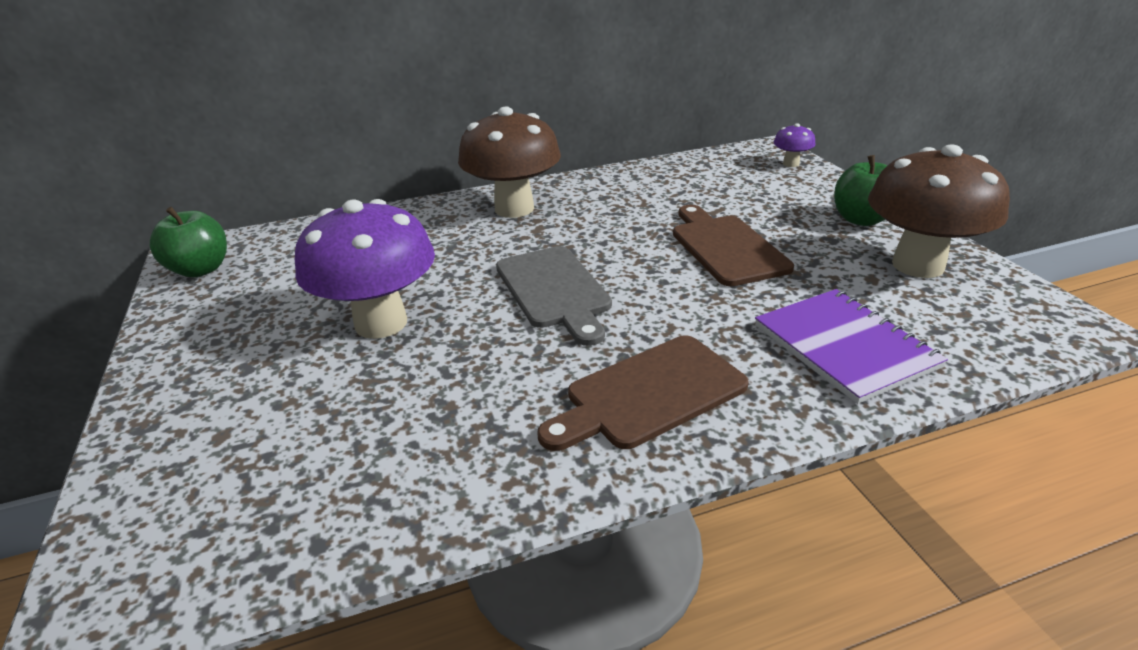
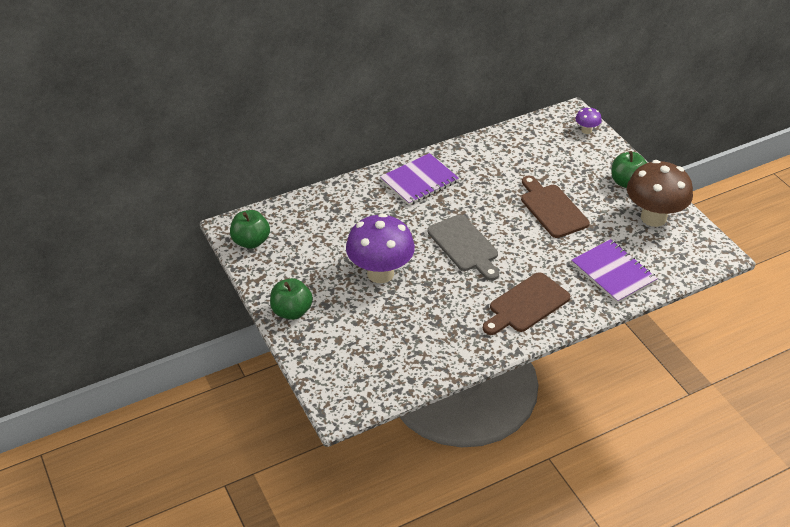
camera: 10 degrees left, 10 degrees up
brown mushroom [458,107,561,218] -> purple notebook [380,153,459,205]
none -> green apple [270,278,313,320]

